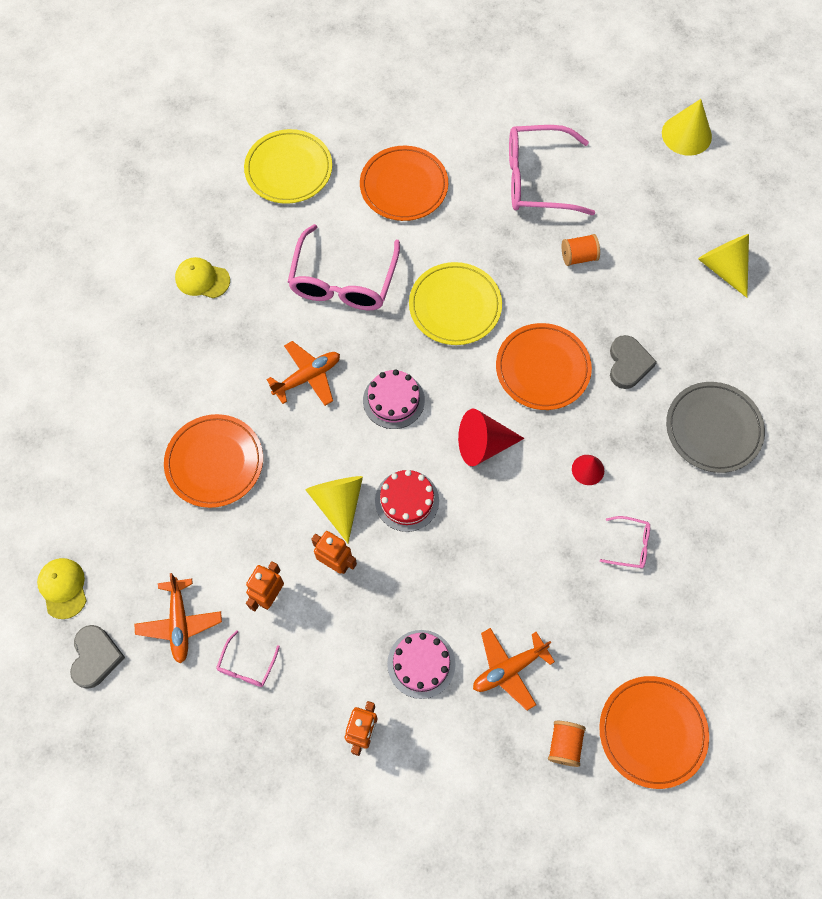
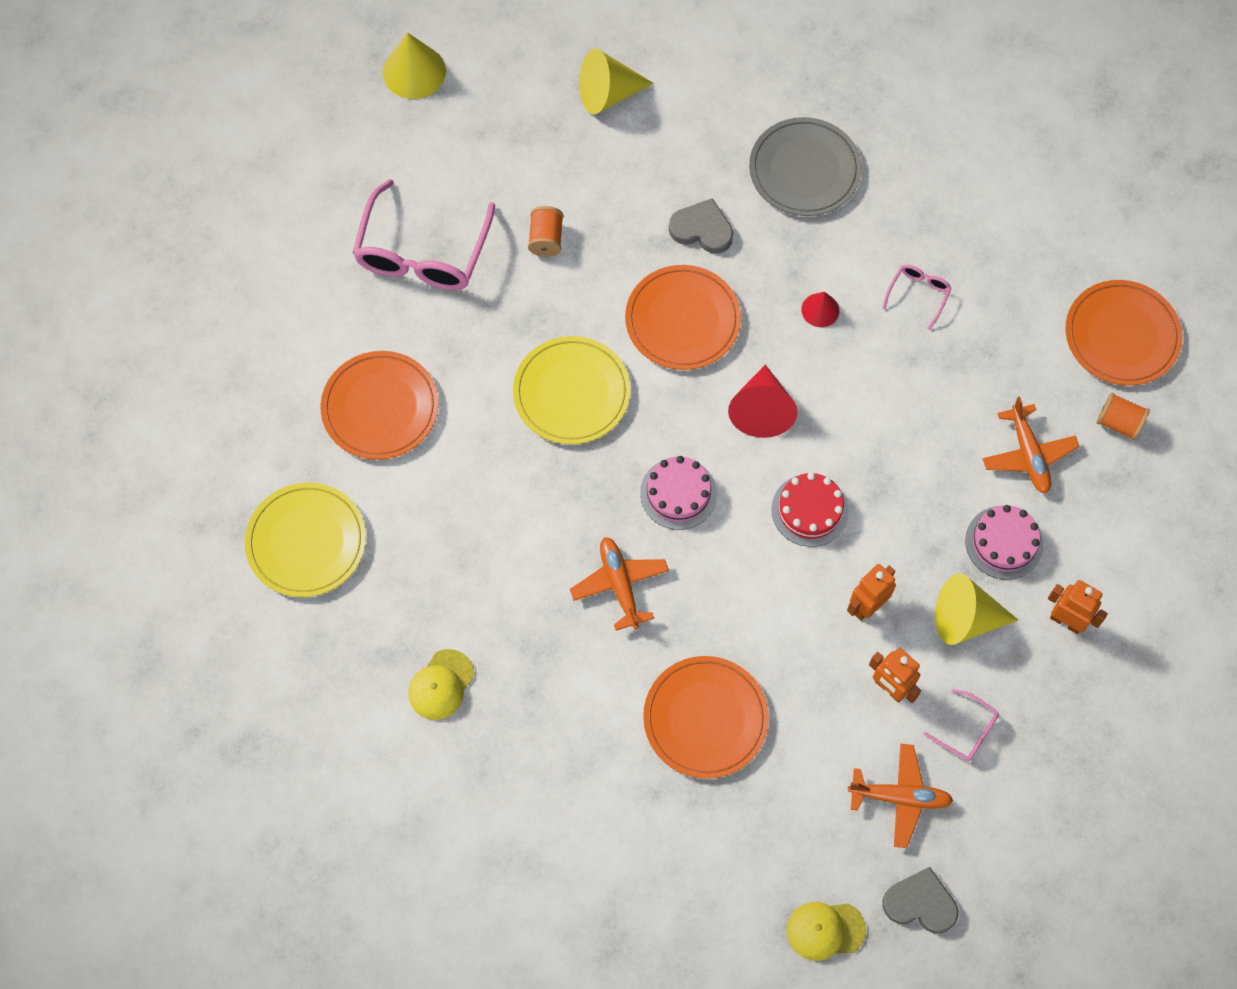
camera: 75 degrees left, 0 degrees up
pink glasses [288,224,400,310] -> none
yellow cone [305,476,363,543] -> yellow cone moved to [935,574,1018,645]

